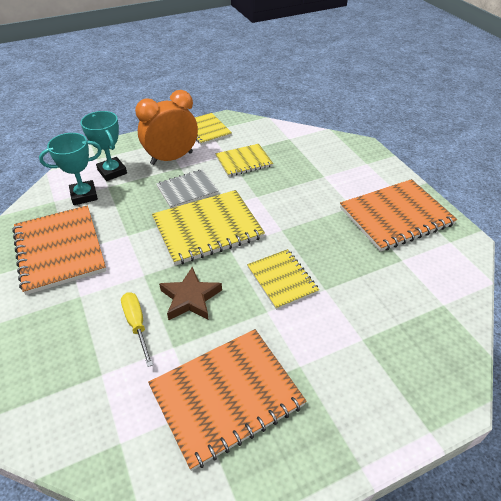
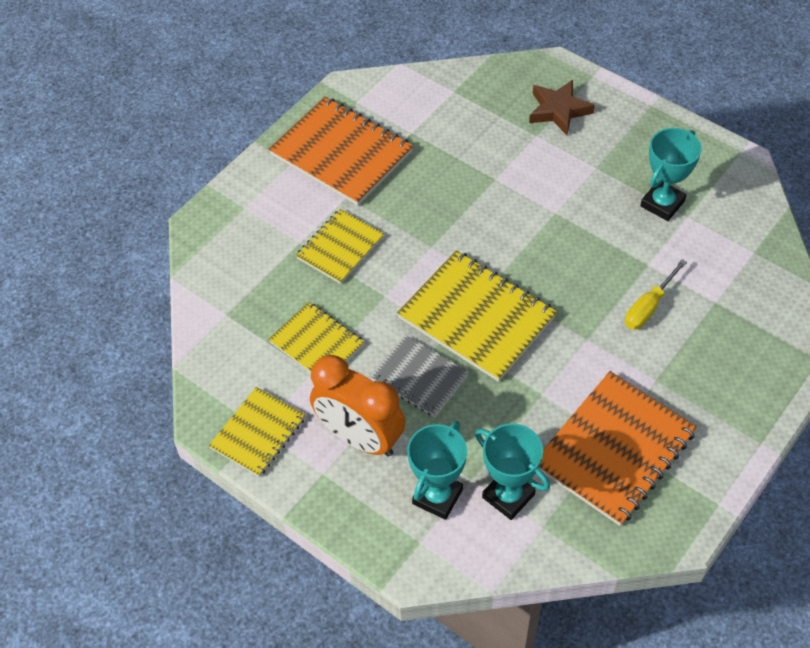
camera: 115 degrees left, 10 degrees up
orange notebook [148,329,306,471] -> turquoise trophy [640,128,702,221]
brown star [159,267,222,320] -> brown star moved to [529,80,595,135]
yellow notebook [247,249,319,310] -> yellow notebook moved to [296,209,384,284]

